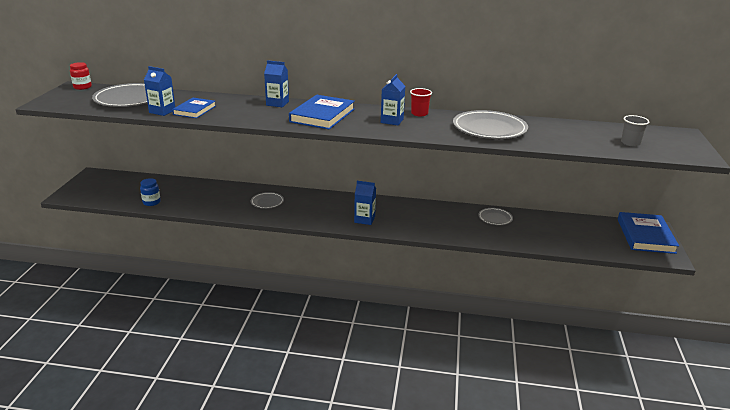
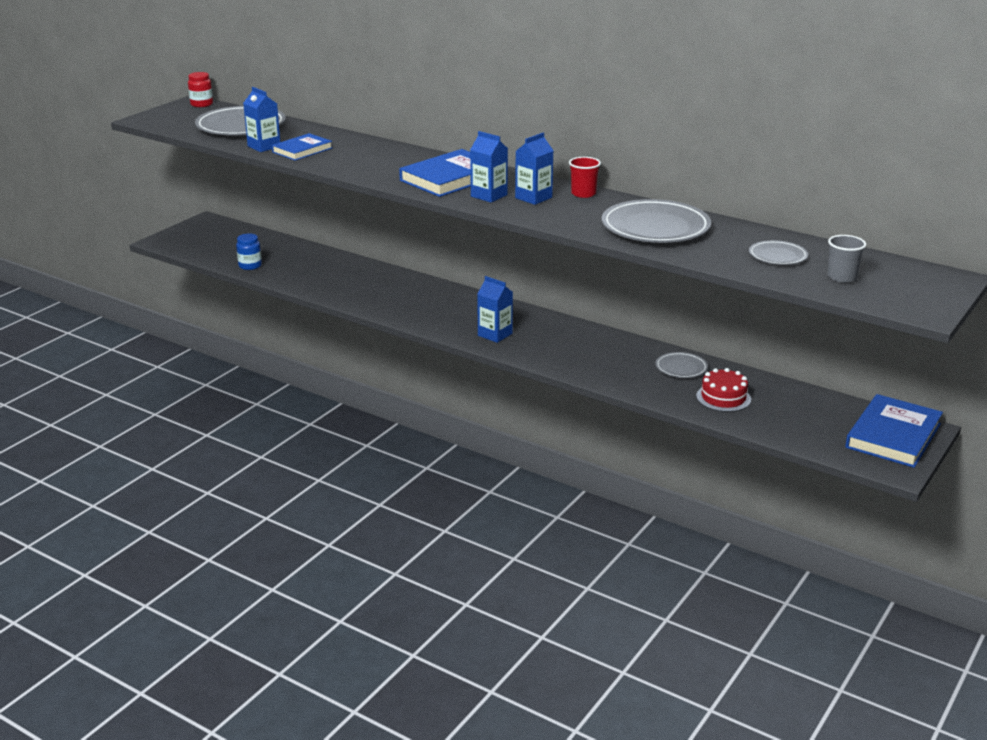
camera: 25 degrees right, 0 degrees up
grey plate [251,192,284,209] -> grey plate moved to [749,240,808,265]
blue carton [264,60,289,107] -> blue carton moved to [470,131,508,203]
none -> red cake [696,368,751,412]

